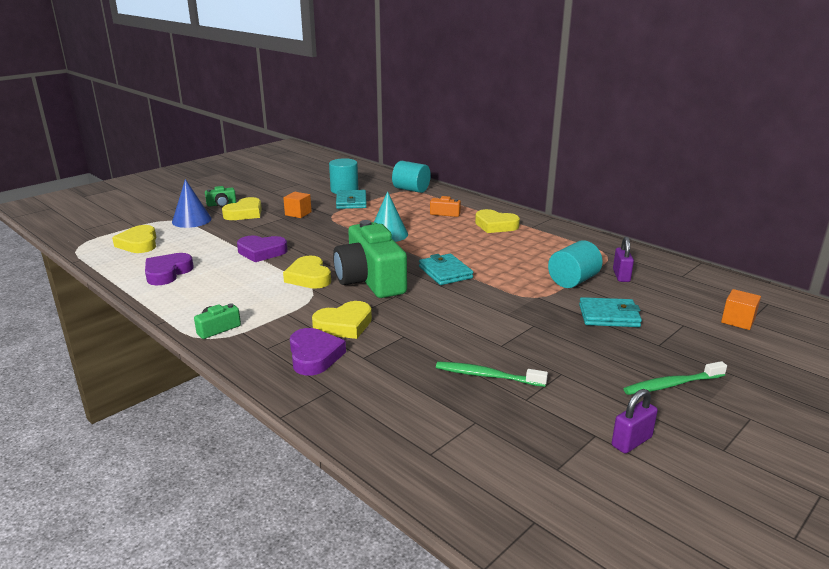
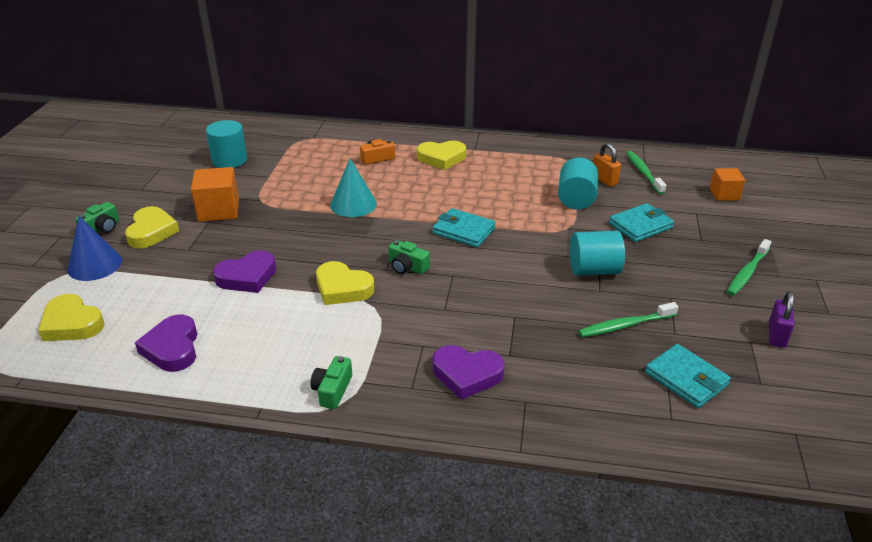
camera: 35 degrees left, 10 degrees up
orange cube [283,192,312,218] -> orange cube [191,167,239,222], size x1.56
purple heart [290,328,346,376] -> purple heart turned 150 degrees clockwise [433,345,505,400]
yellow heart [312,301,372,339] -> none
green camera [333,220,407,298] -> green camera [388,240,430,274], size x0.42
turquoise wallet [336,190,367,209] -> turquoise wallet moved to [645,344,731,408]
turquoise cylinder [392,161,431,193] -> turquoise cylinder moved to [570,231,625,276]
purple padlock [613,237,634,282] -> orange padlock [593,143,621,187]
none -> green toothbrush [626,151,666,194]

